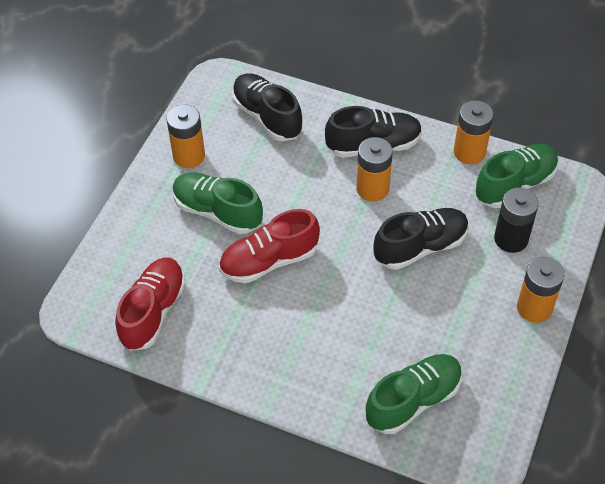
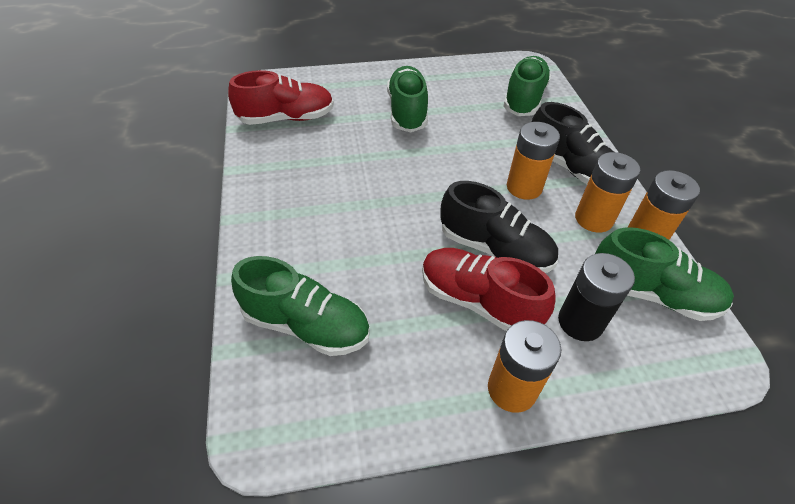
camera: 55 degrees right, 5 degrees down
orange battery [166,104,205,168] -> orange battery moved to [575,152,640,233]
red shoe [219,209,320,283] -> red shoe moved to [422,248,556,331]
black shoe [232,73,303,141] -> green shoe [503,56,551,116]

